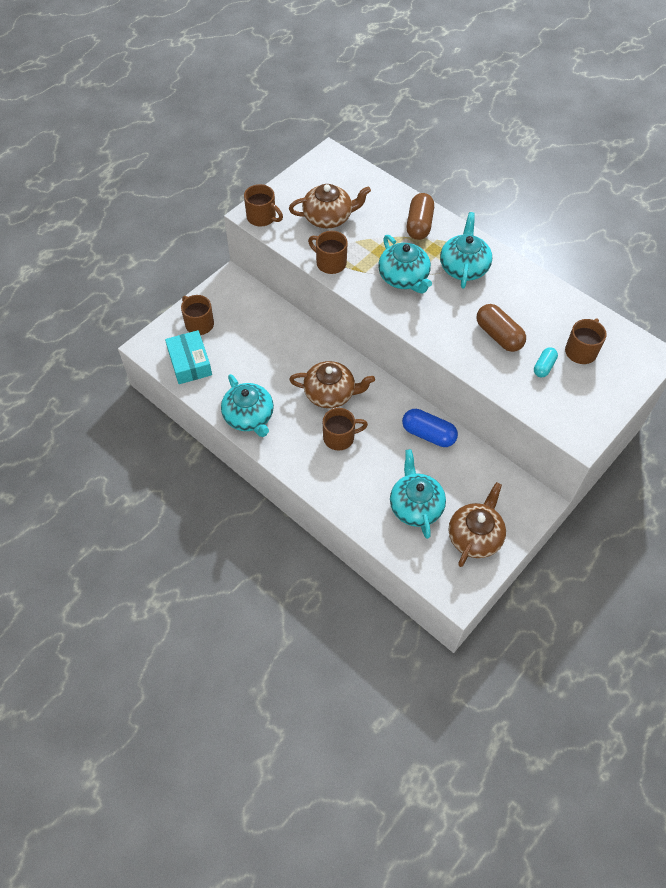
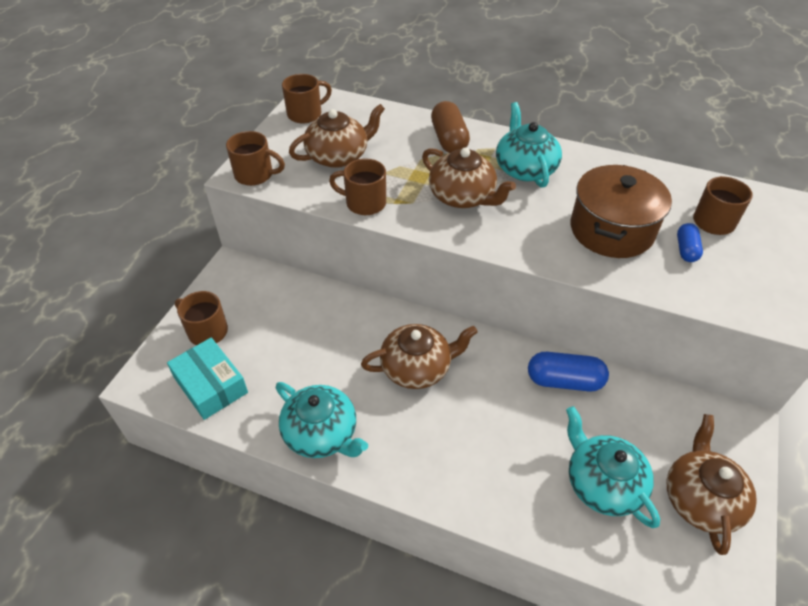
camera: 20 degrees left, 10 degrees down
brown mug [323,408,368,451] -> brown mug moved to [282,74,332,123]
turquoise teapot [378,235,432,294] -> brown teapot [422,147,516,208]
brown capsule [477,304,526,352] -> brown pot [571,165,672,258]
turquoise capsule [534,347,558,377] -> blue capsule [677,223,703,262]

